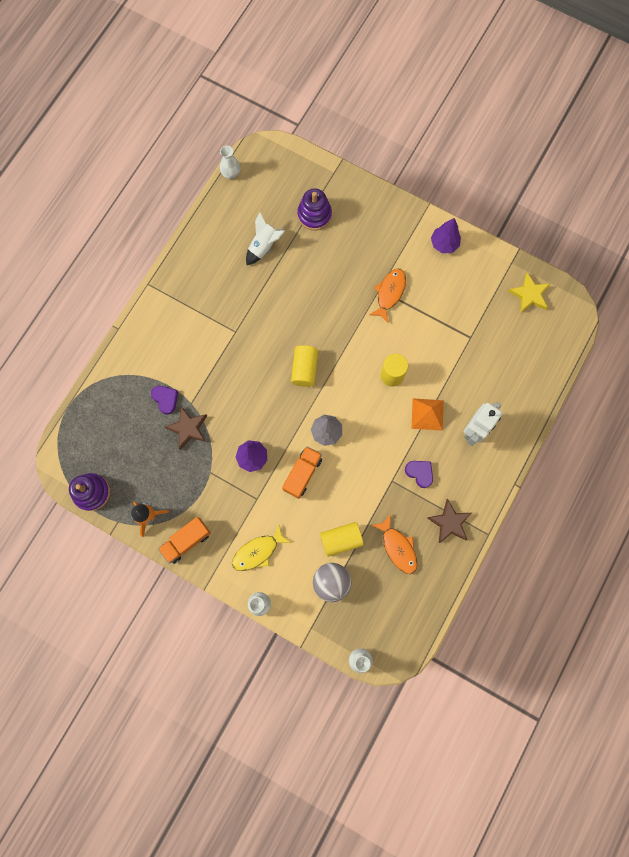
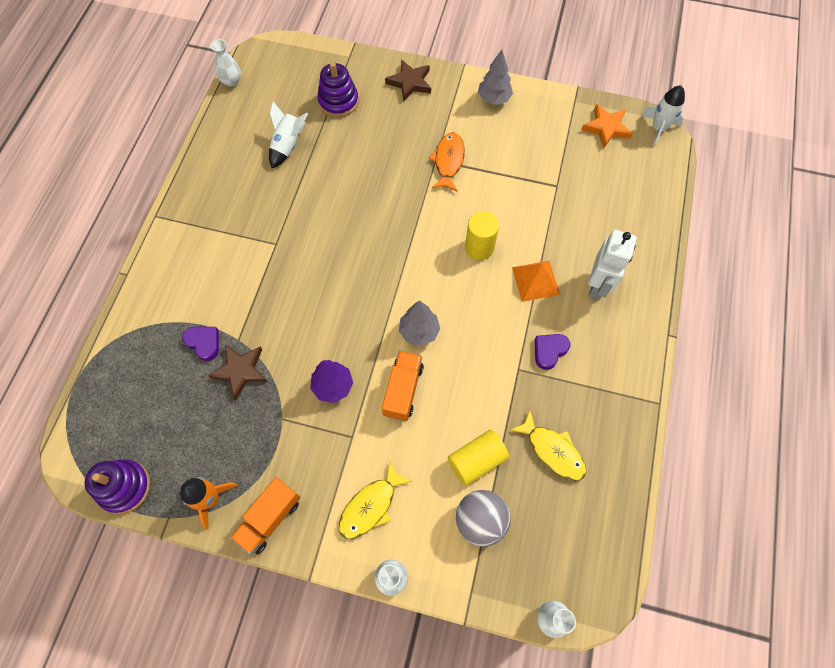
camera: 15 degrees left, 10 degrees down
yellow cylinder [291,345,318,387] -> none
orange fish [372,514,417,574] -> yellow fish [510,410,586,481]
purple heart [405,461,433,488] -> purple heart turned 75 degrees counterclockwise [535,334,570,370]
brown star [427,499,471,543] -> brown star moved to [385,59,431,102]
purple tree [431,218,461,253] -> grey tree [478,50,513,105]
yellow star [508,273,551,313] -> orange star [581,104,633,149]
none -> white rocket [641,86,685,146]

